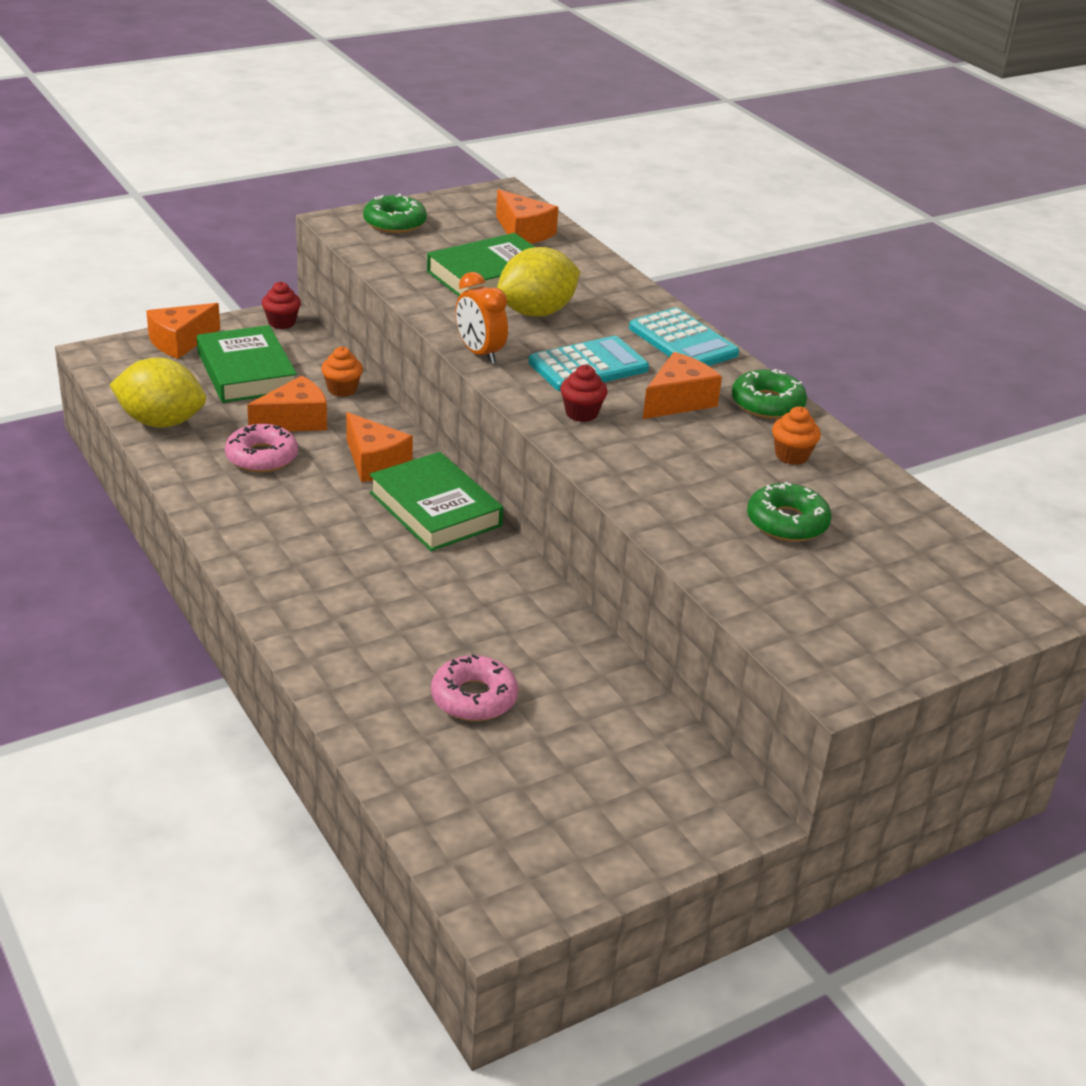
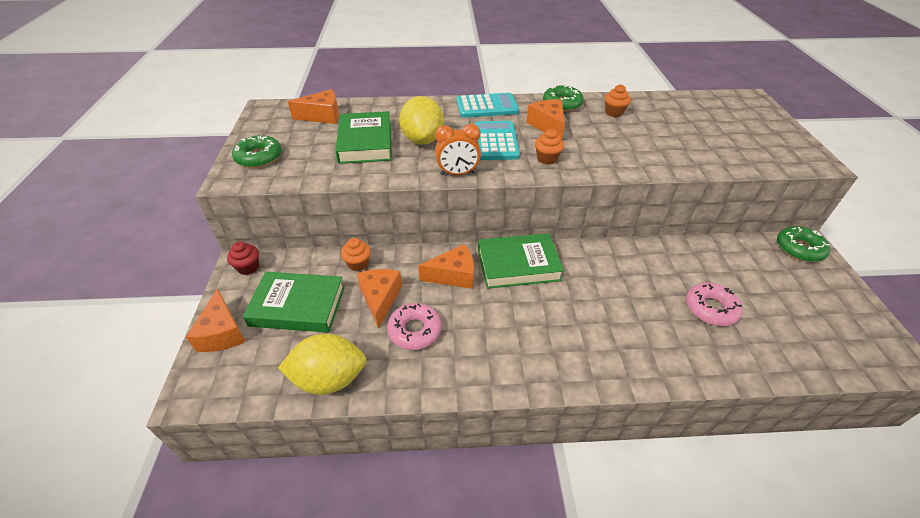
camera: 60 degrees left, 10 degrees up
yellow lemon [110,358,206,428] -> yellow lemon turned 45 degrees clockwise [278,333,366,395]
red cupcake [560,365,607,422] -> orange cupcake [535,129,564,165]
green donut [747,482,832,542] -> green donut moved to [777,226,830,262]

